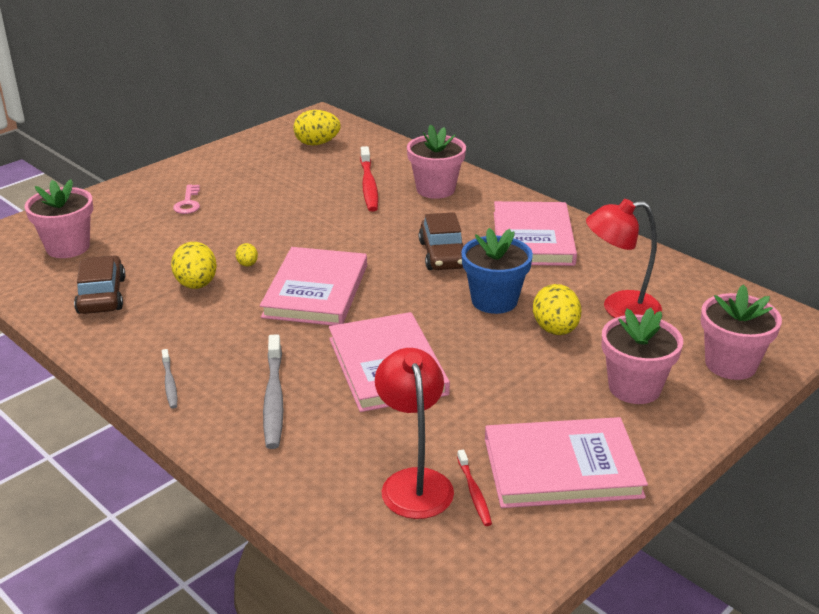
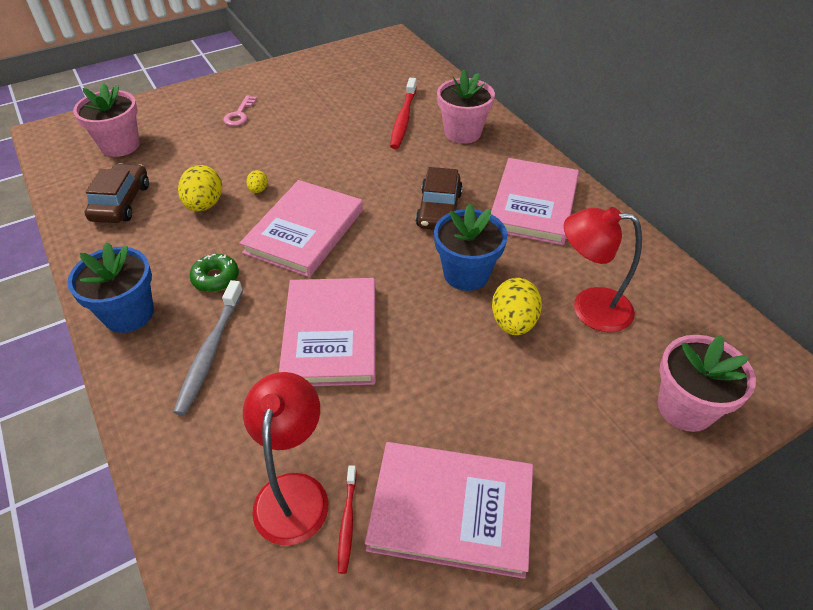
camera: 15 degrees right, 15 degrees up
grey toothbrush [162,349,177,409] -> blue flower pot [67,242,154,333]
yellow egg [294,110,341,145] -> none
pink flower pot [602,308,683,404] -> none
none -> green donut [189,254,239,292]

